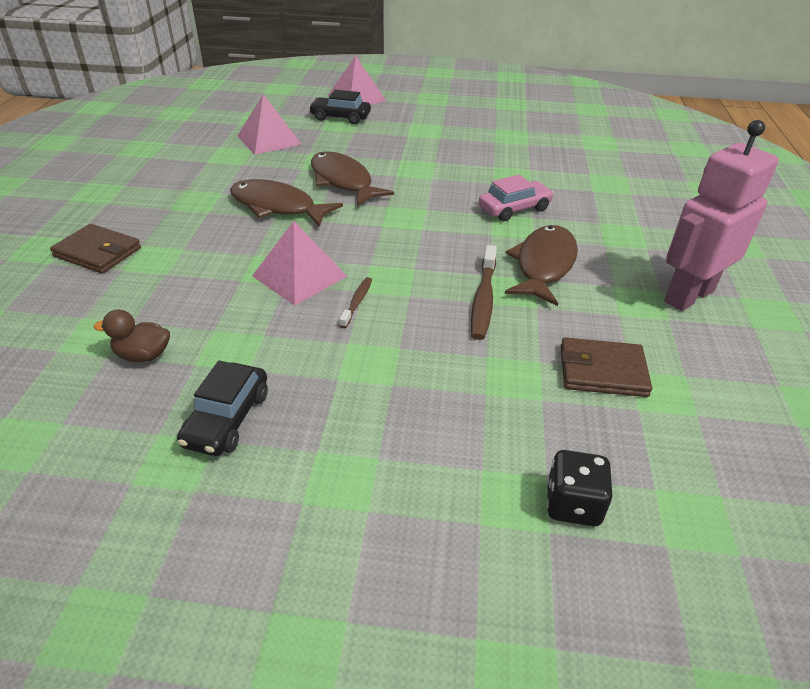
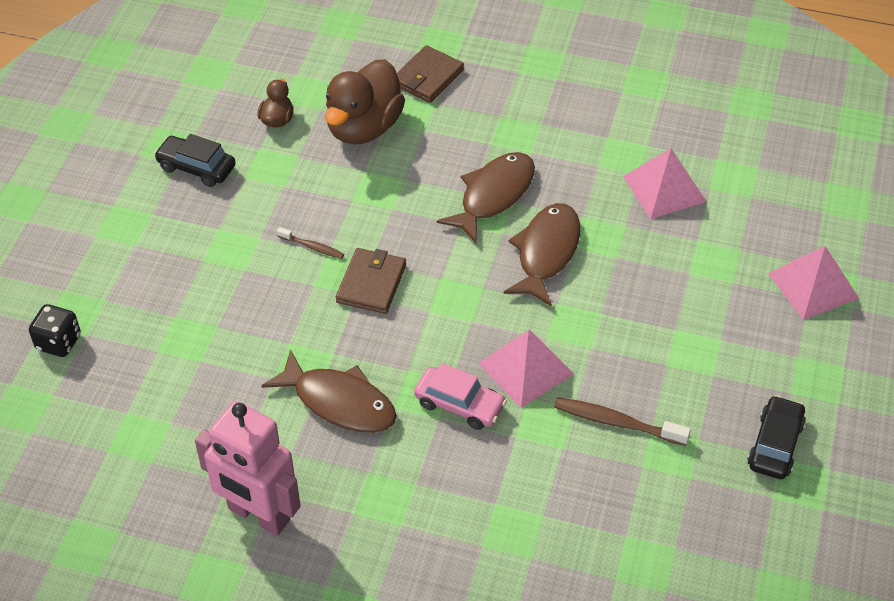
camera: 100 degrees right, 10 degrees up
pink pyramid [252,221,347,306] -> pink pyramid moved to [478,330,574,408]
black car [309,90,371,124] -> black car moved to [747,395,806,479]
brown fish [311,151,394,206] -> brown fish turned 45 degrees counterclockwise [503,203,580,307]
brown toothbrush [471,245,497,340] -> brown toothbrush moved to [554,397,691,446]
pink car [479,175,554,221] -> pink car turned 45 degrees counterclockwise [414,363,507,430]
brown wallet [561,337,652,397] -> brown wallet moved to [336,248,406,314]
pink robot [665,120,779,311] -> pink robot turned 150 degrees clockwise [195,401,301,536]
none -> brown duck [325,59,405,145]

